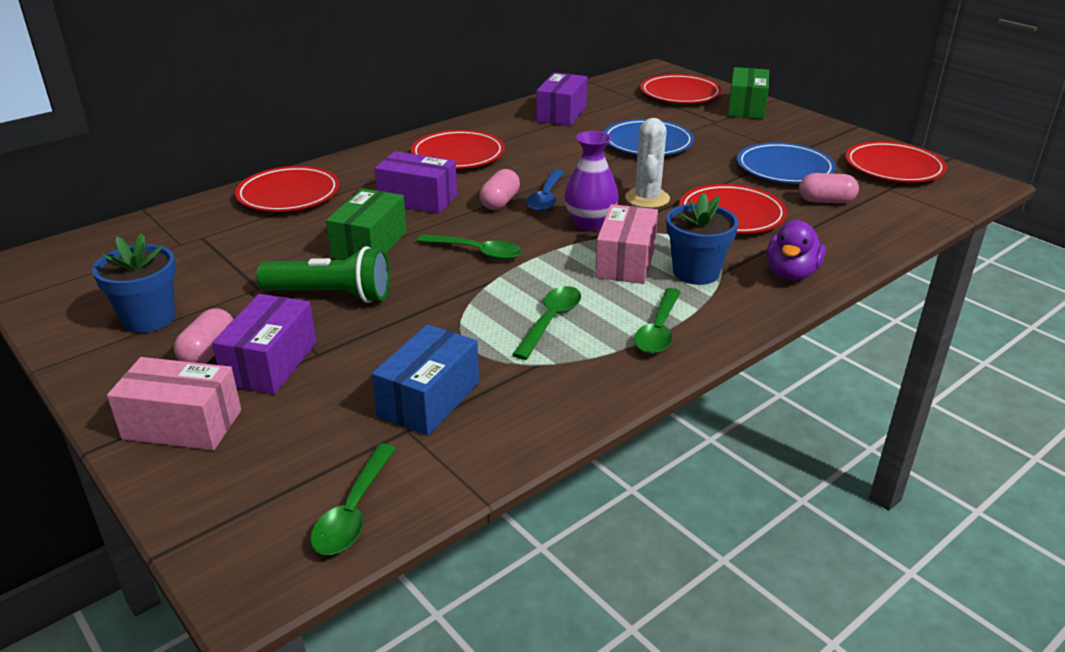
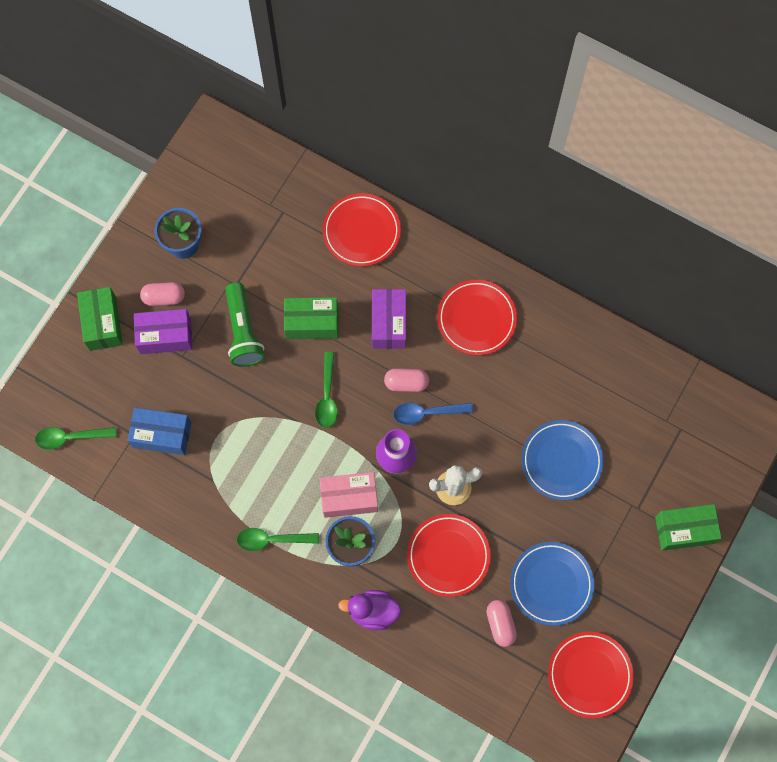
camera: 70 degrees right, 40 degrees up
pink box [107,357,241,450] -> green box [77,287,123,351]
green spoon [512,286,581,360] -> none
purple box [536,72,587,126] -> none
red plate [640,74,722,103] -> none

